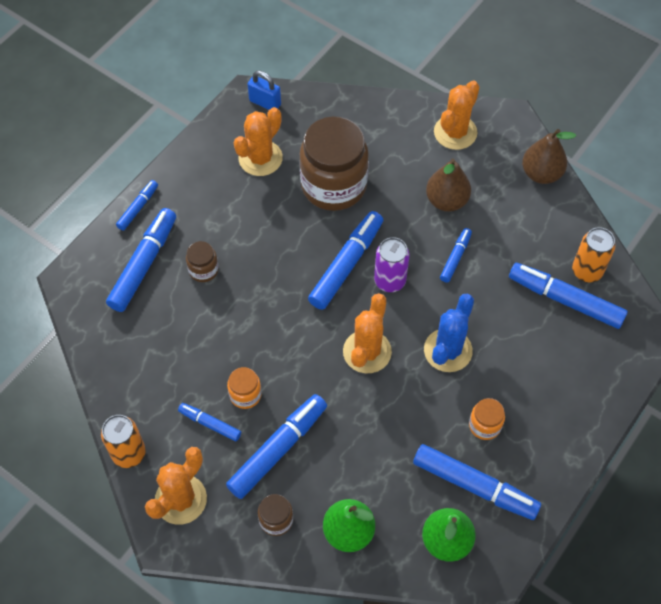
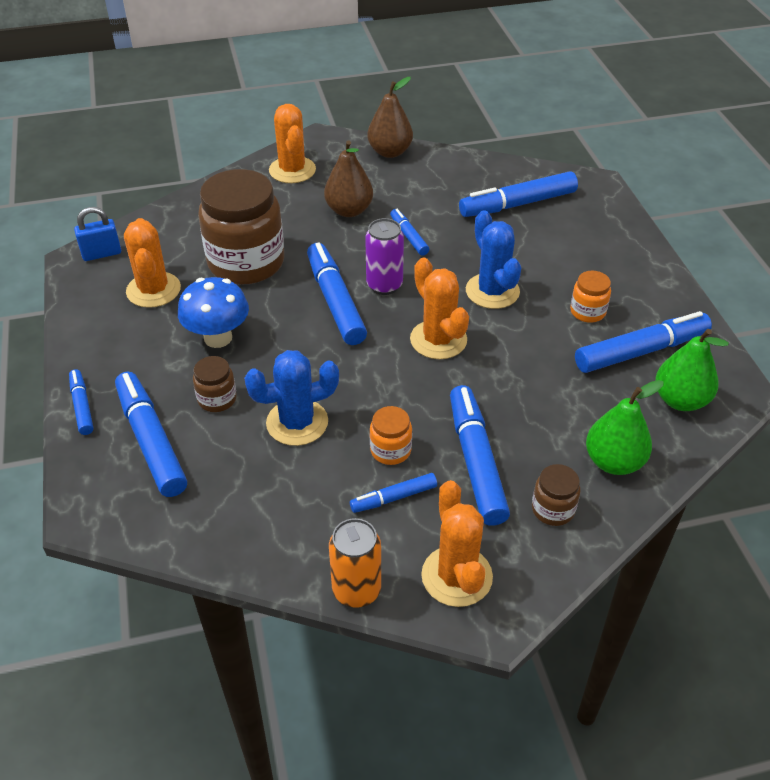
camera: 50 degrees left, 15 degrees down
orange can [572,227,615,282] -> none
none -> blue mushroom [178,277,249,348]
none -> blue cactus [244,350,339,446]

